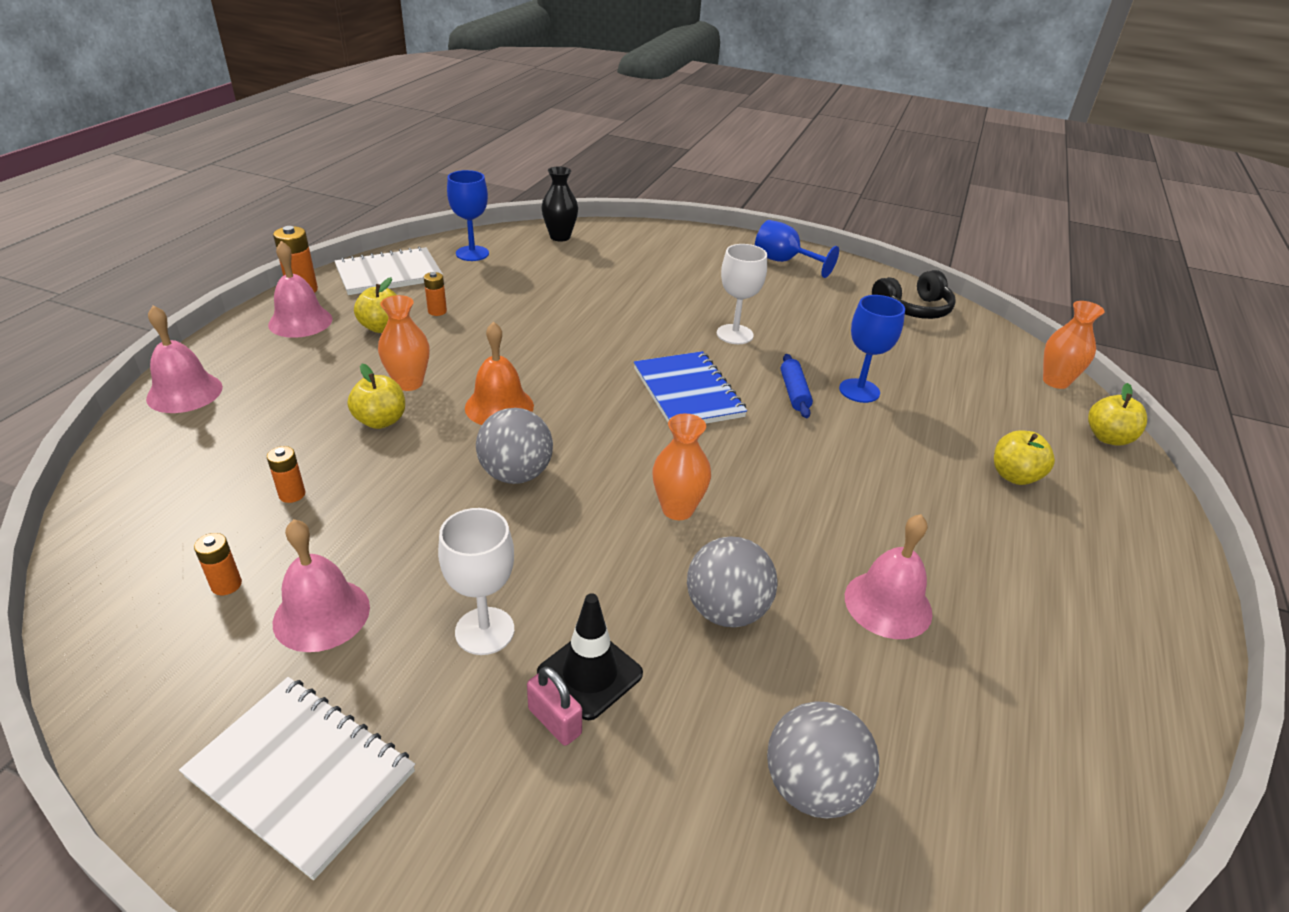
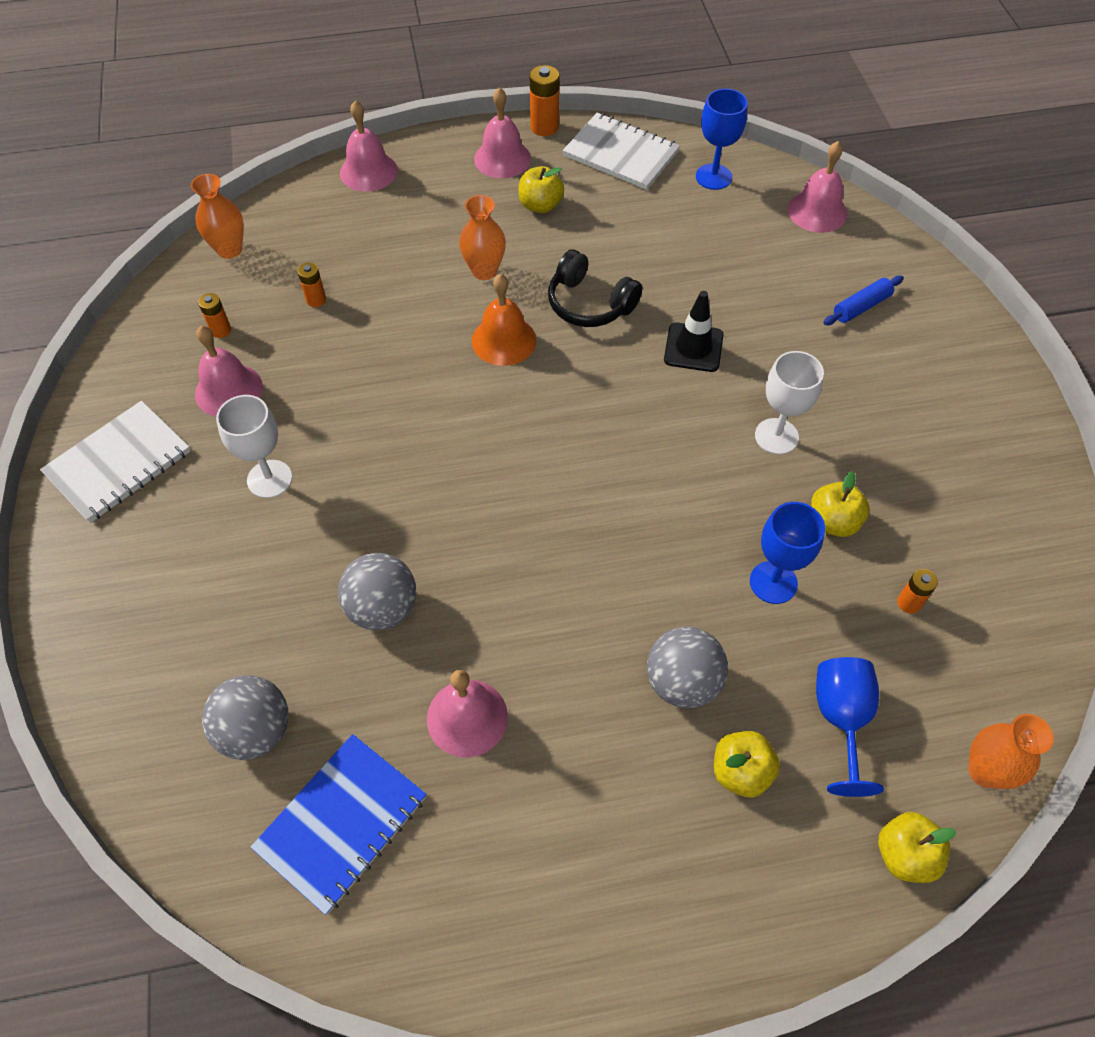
camera: 60 degrees right, 20 degrees up
white notebook [179,677,415,880] -> white notebook turned 45 degrees clockwise [40,401,191,523]
yellow apple [348,364,405,429] -> yellow apple moved to [811,471,870,537]
orange battery [424,272,447,316] -> orange battery moved to [897,569,938,614]
grey ball [476,408,553,484] -> grey ball moved to [647,627,728,708]
pink padlock [527,667,582,746] -> none
black traffic cone [537,593,643,720] -> black traffic cone moved to [664,291,723,372]
black vase [541,166,578,241] -> pink bell [788,141,847,233]
blue notebook [634,351,747,424] -> blue notebook moved to [250,734,427,915]
orange vase [652,414,711,520] -> orange vase moved to [191,174,244,259]
blue goblet [755,220,839,278] -> blue goblet moved to [816,657,884,797]
blue rolling pin [781,354,813,418] -> blue rolling pin moved to [823,276,904,325]
black headphones [872,270,956,319] -> black headphones moved to [548,250,642,327]

